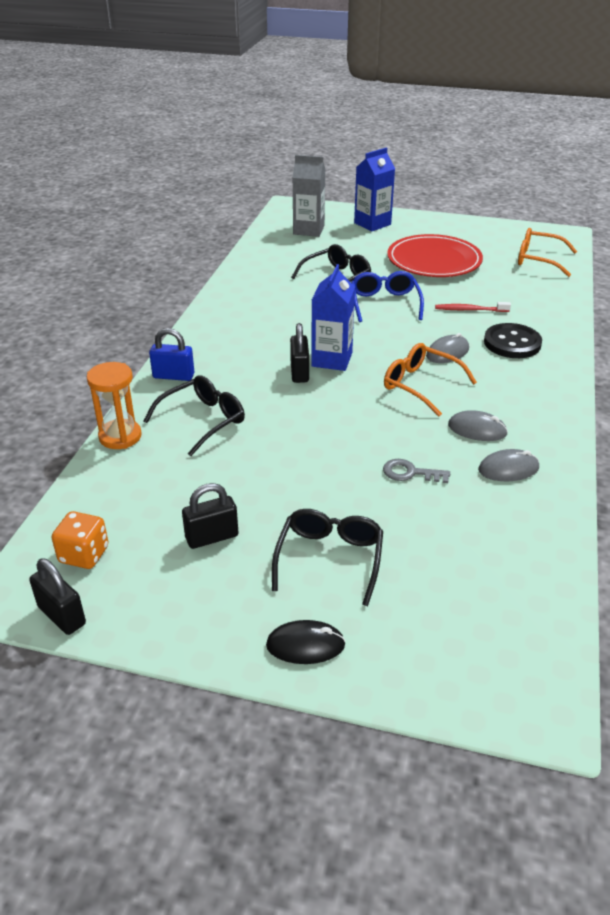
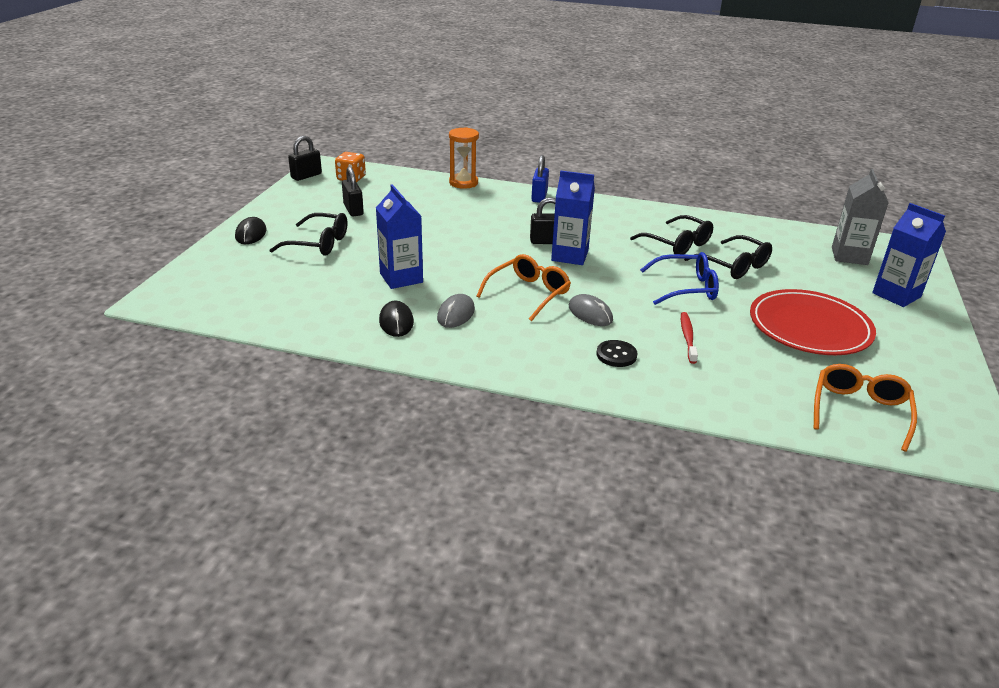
camera: 90 degrees right, 5 degrees down
black glasses [144,375,245,456] -> black glasses moved to [630,215,713,254]
grey key [383,459,450,483] -> blue carton [376,184,423,289]
grey mouse [478,449,539,481] -> black mouse [379,301,414,337]
black button [484,323,542,358] -> black button [597,340,637,367], size x0.62

